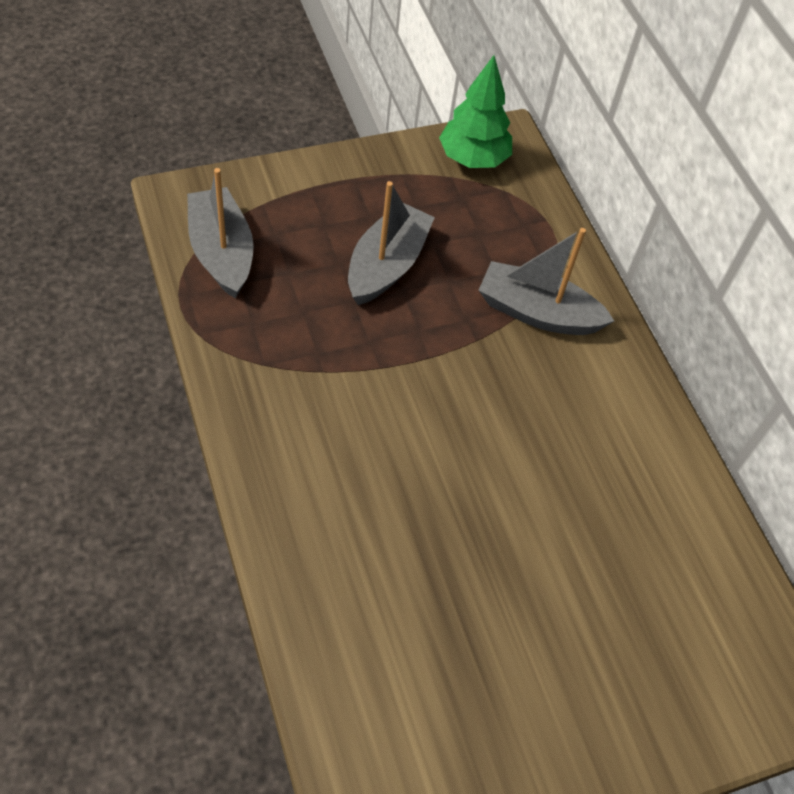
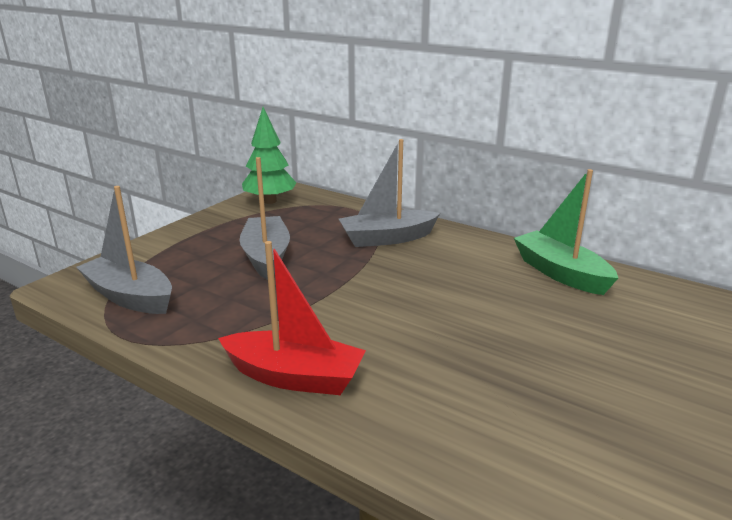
camera: 30 degrees left, 30 degrees down
none -> red boat [218,241,366,395]
none -> green boat [514,169,618,295]

